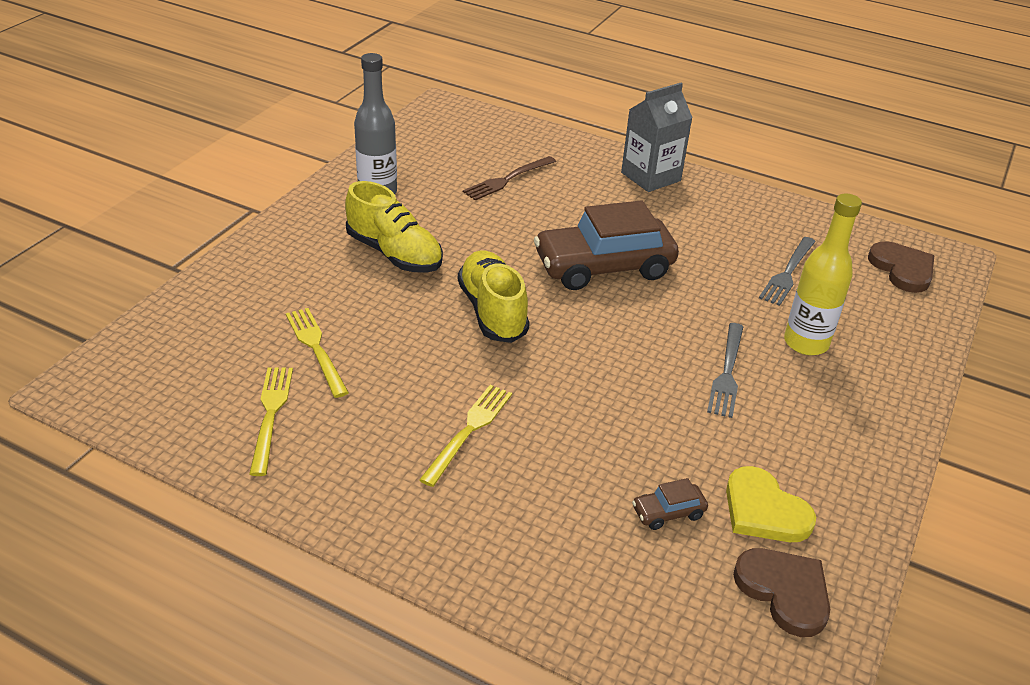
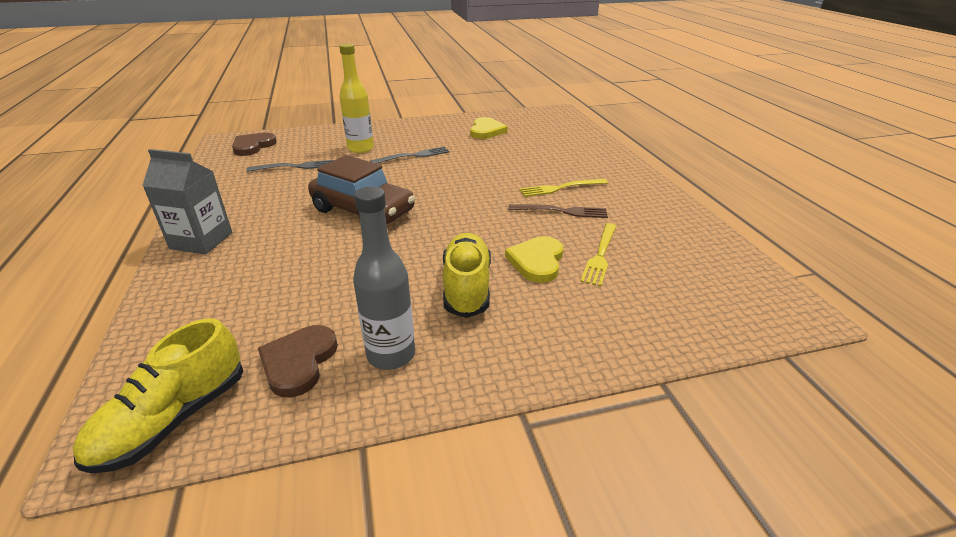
camera: 130 degrees left, 5 degrees down
yellow fork [249,367,293,476] -> none
yellow shoe [458,251,530,343] -> yellow shoe moved to [73,318,243,474]
brown fork [463,156,556,201] -> brown fork moved to [508,204,608,218]
brown car [632,478,708,530] -> none
brown heart [733,548,830,637] -> brown heart moved to [258,325,338,397]
none -> yellow heart [505,236,563,283]

